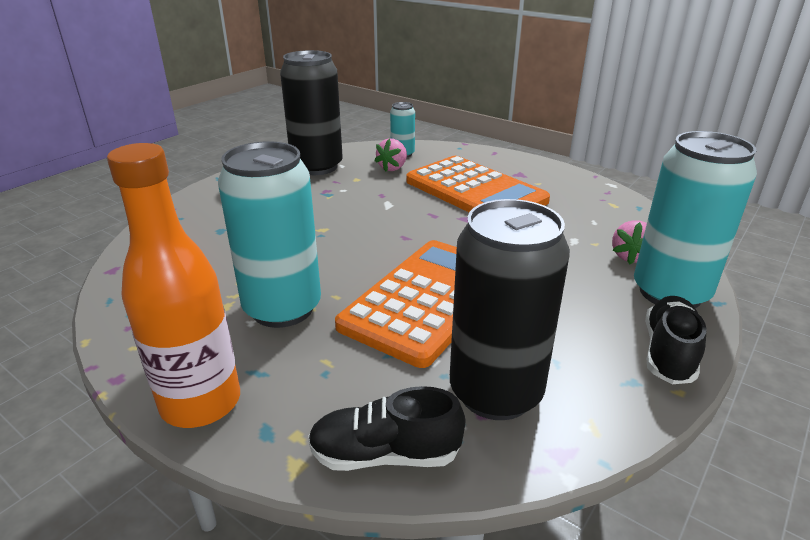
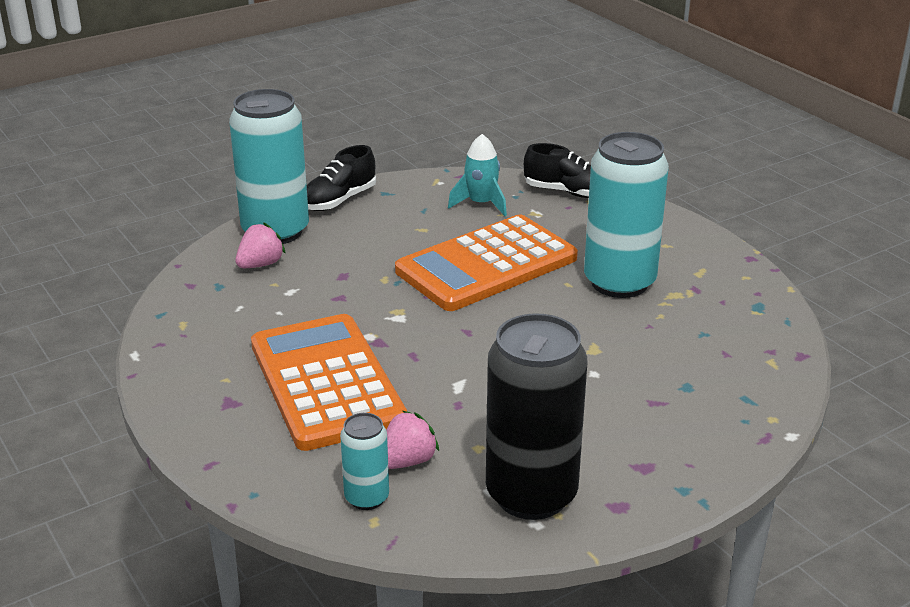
camera: 160 degrees left, 0 degrees up
orange bottle [107,143,240,428] -> none
black can [450,199,570,420] -> turquoise rocket [448,134,507,216]

